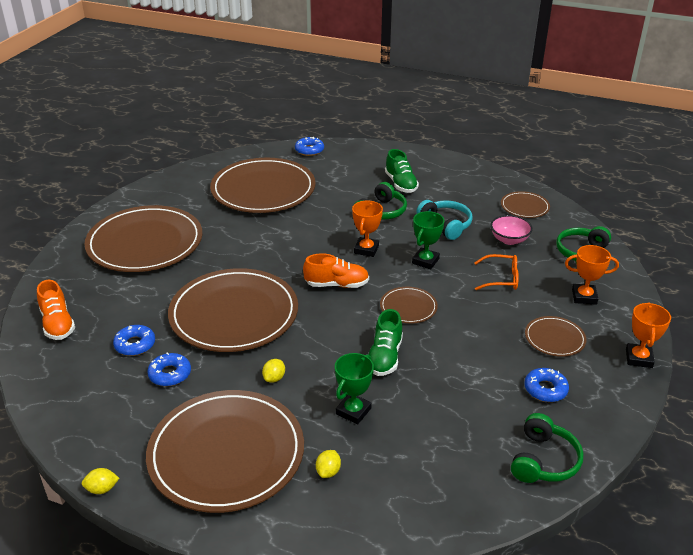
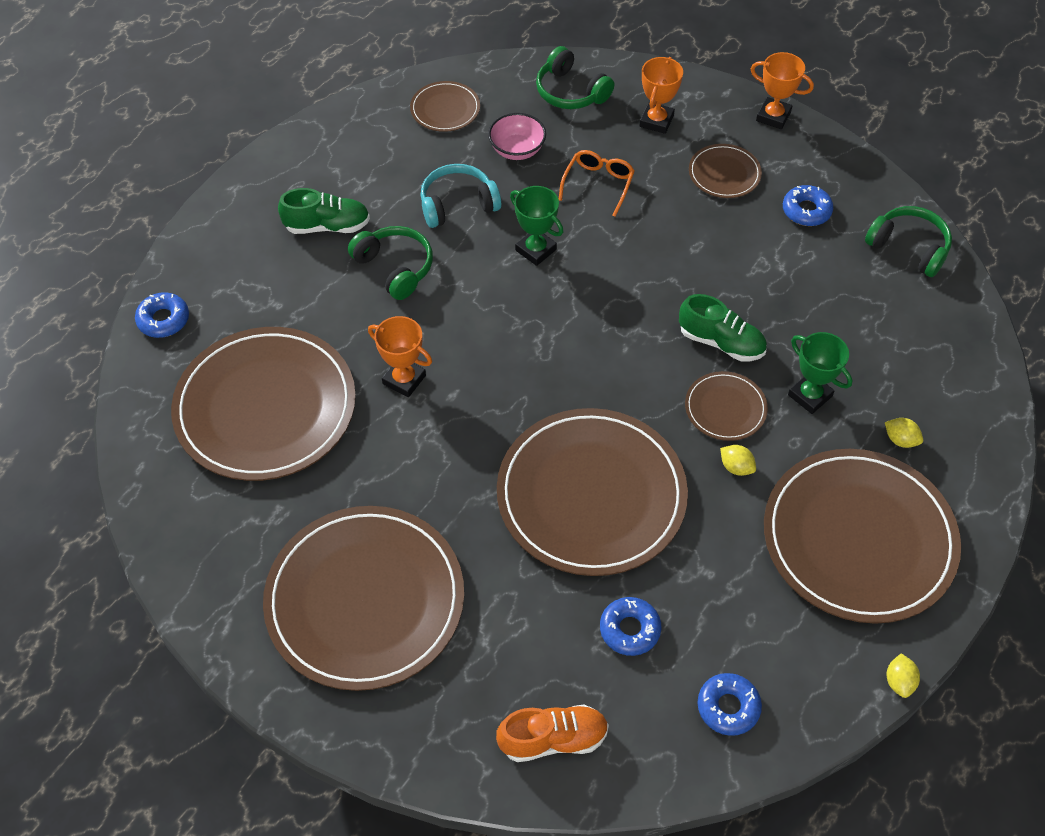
camera: 75 degrees left, 20 degrees up
blue donut [147,353,191,386] -> blue donut moved to [698,673,762,736]
orange shoe [303,253,369,288] -> none
orange trophy [352,201,383,257] -> orange trophy moved to [368,316,432,397]
brown plate [380,287,438,324] -> brown plate moved to [685,371,768,441]

